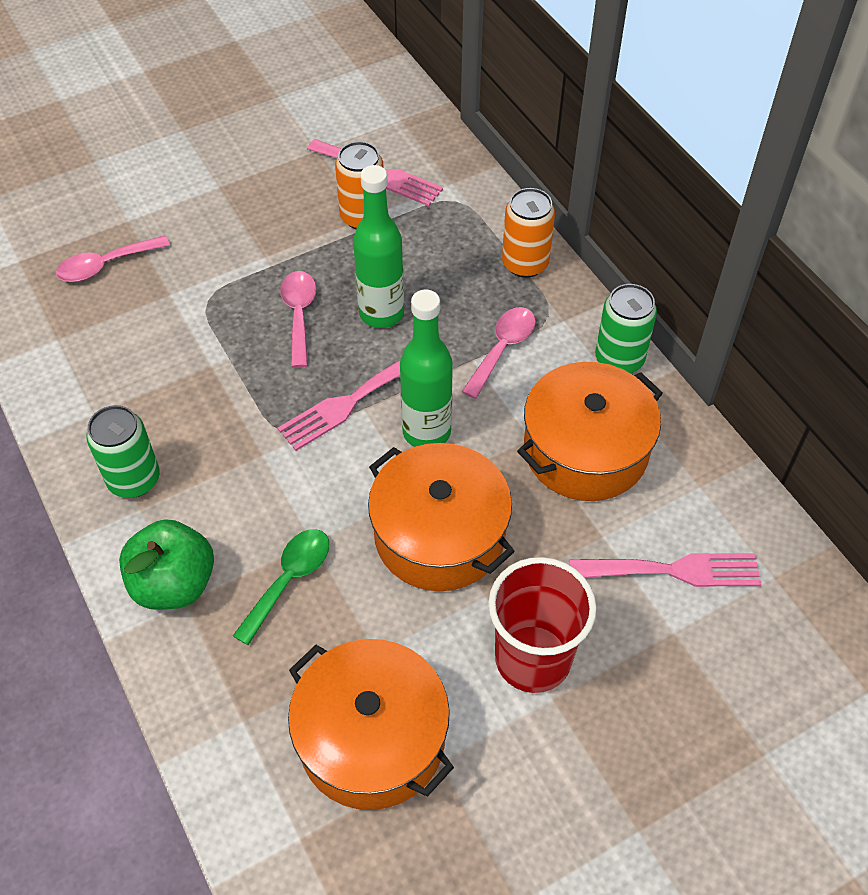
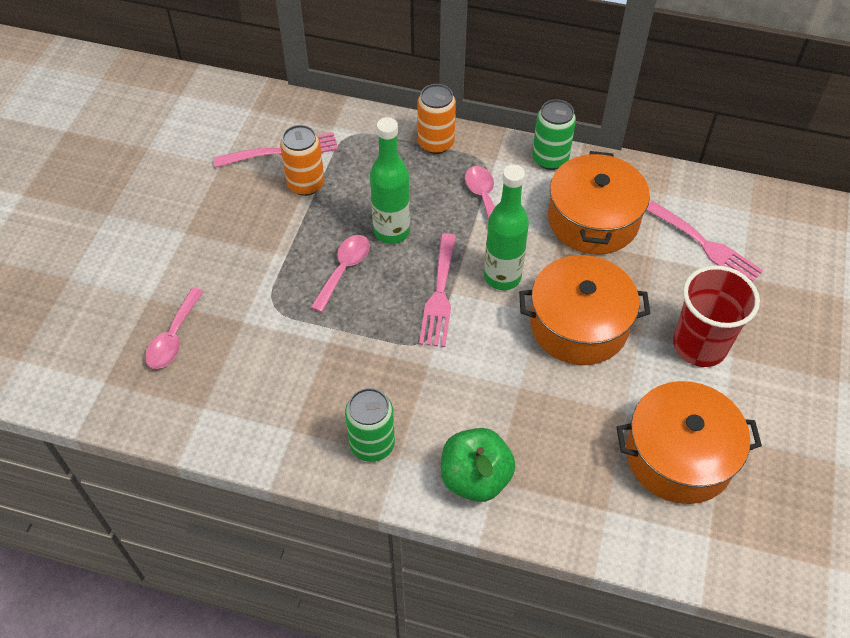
camera: 45 degrees left, 0 degrees up
green spoon [233,529,329,645] -> none
pink spoon [280,271,316,368] -> pink spoon turned 75 degrees clockwise [310,235,370,313]
pink fork [570,553,761,587] -> pink fork turned 90 degrees clockwise [647,201,763,282]

